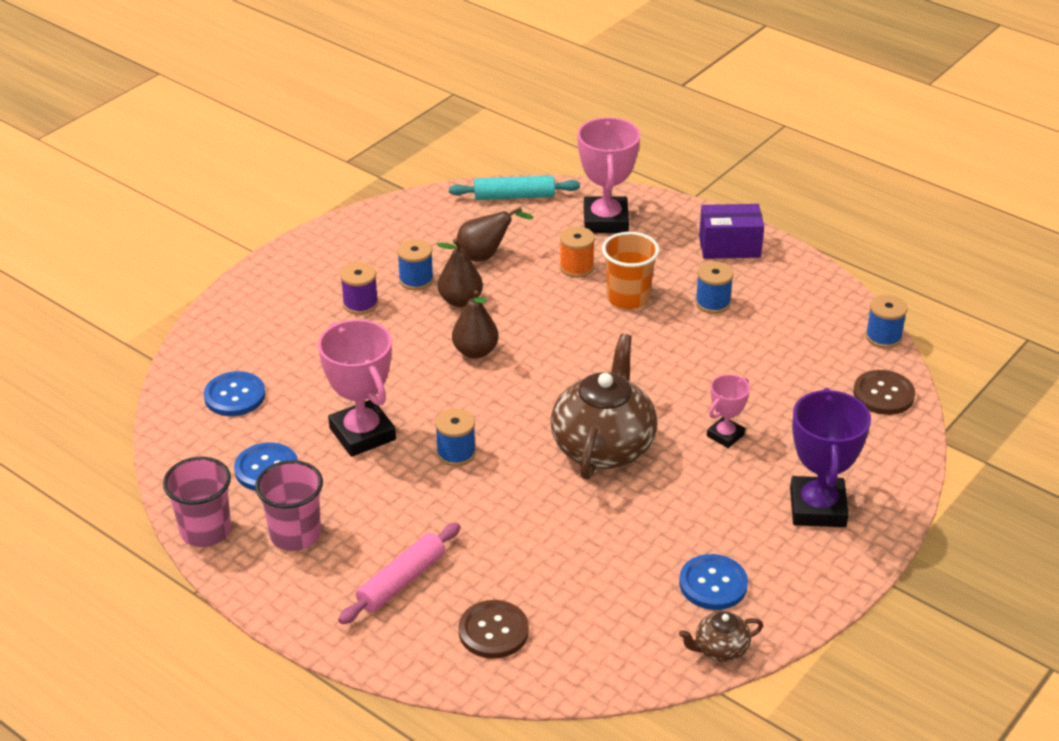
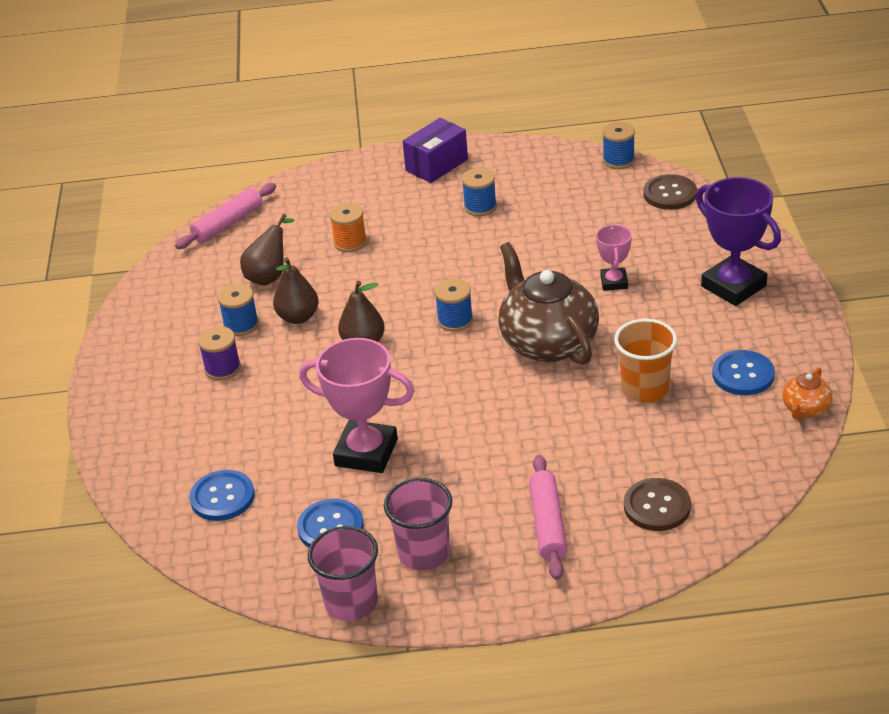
camera: 40 degrees left, 0 degrees up
blue spool [435,408,476,466] -> blue spool moved to [434,278,473,332]
turquoise rolling pin [449,176,580,200] -> pink rolling pin [175,183,276,249]
pink trophy [577,117,640,233] -> none
orange cup [602,232,659,309] -> orange cup moved to [614,319,677,403]
brown teapot [679,612,763,662] -> orange teapot [782,367,832,420]

